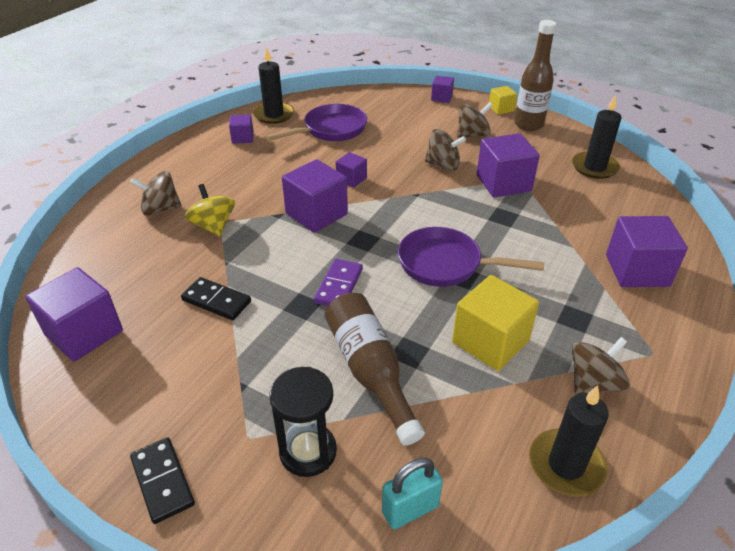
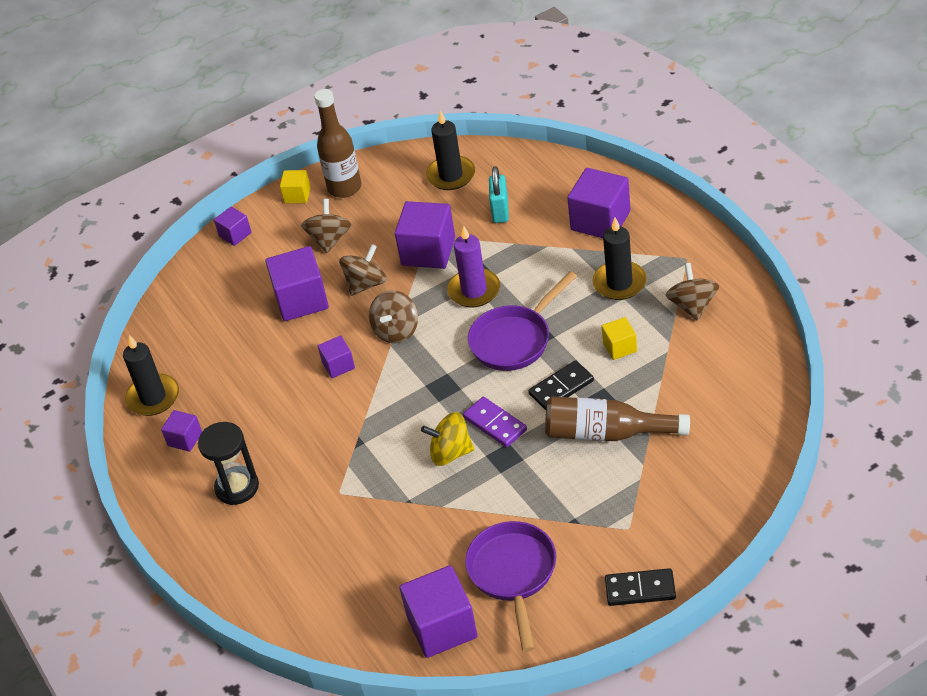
camera: 55 degrees left, 5 degrees up
brown spinning top [130,171,181,216] -> brown spinning top moved to [369,290,418,343]
black domino [181,277,251,320] -> black domino moved to [528,360,594,410]
yellow spinning top [185,184,235,237] -> yellow spinning top moved to [421,412,474,466]
purple pan [265,104,367,141] -> purple pan moved to [465,521,556,652]
black hourglass [269,367,337,477] -> black hourglass moved to [198,422,259,505]
purple cube [282,159,348,233] -> purple cube moved to [265,246,329,321]
turquoise padlock [382,457,443,529] -> turquoise padlock moved to [489,166,509,223]
yellow cube [452,275,539,371] -> yellow cube [601,317,637,360], size x0.53
black candle [529,385,609,496] -> black candle moved to [592,218,647,300]
none -> purple candle [447,225,500,308]

